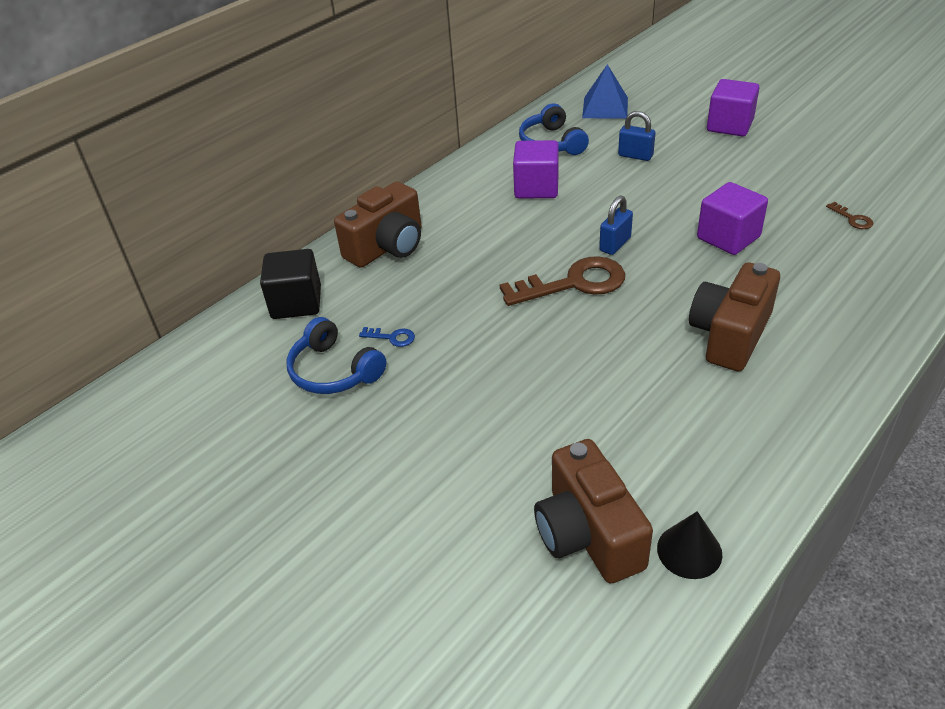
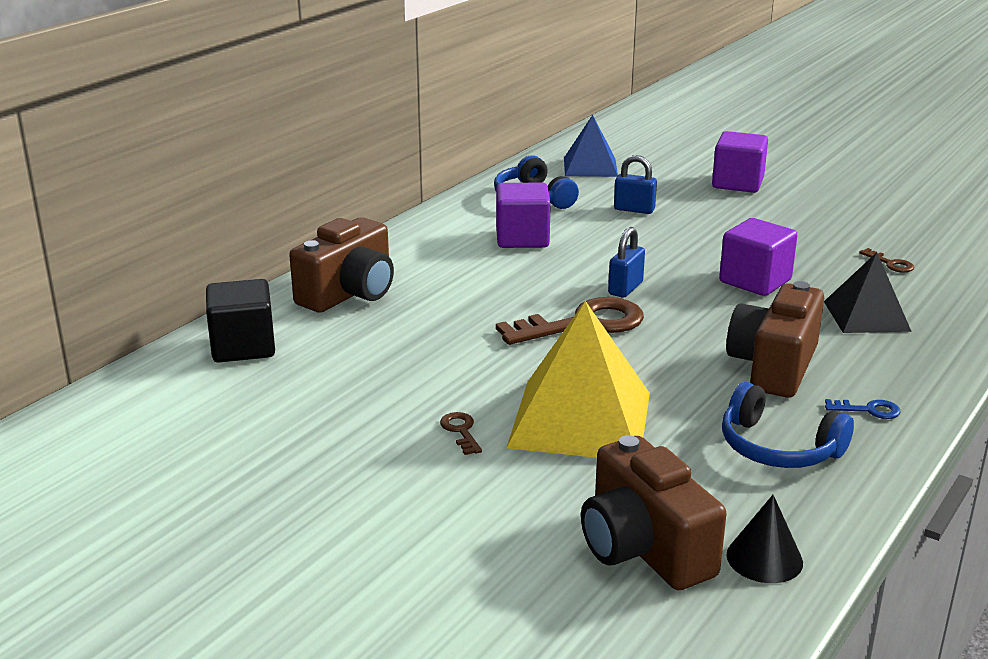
camera: 10 degrees left, 15 degrees down
blue headphones [286,317,386,394] -> blue headphones moved to [722,382,854,468]
blue key [359,327,415,347] -> blue key moved to [825,399,901,419]
none -> brown key [440,412,482,455]
none -> yellow pyramid [506,301,650,458]
none -> black pyramid [824,252,912,333]

